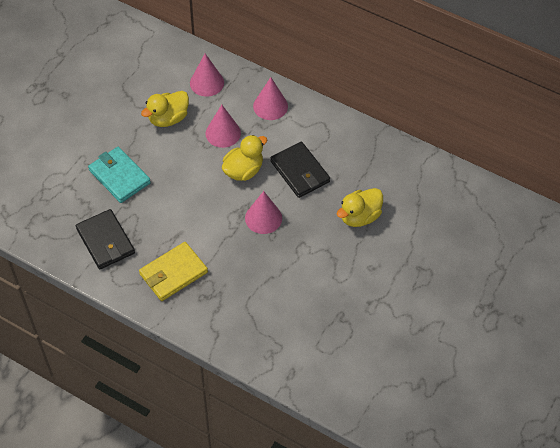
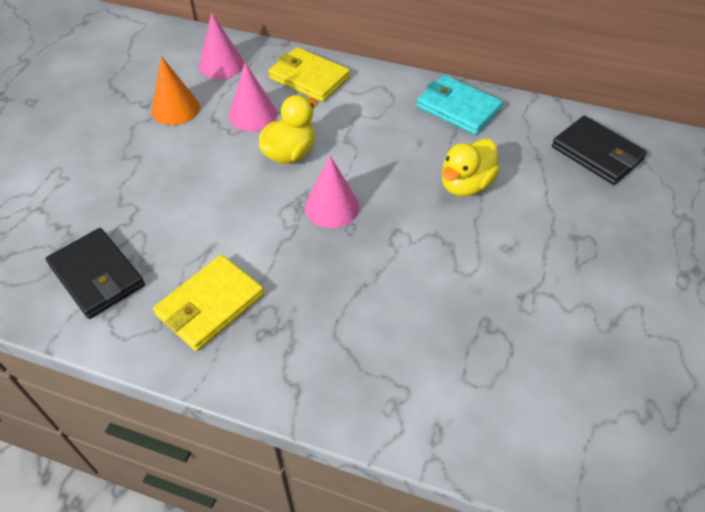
camera: 10 degrees left, 5 degrees down
turquoise wallet [88,147,151,203] -> turquoise wallet moved to [417,75,503,135]
yellow duck [141,91,189,127] -> orange cone [152,56,200,125]
pink cone [253,77,288,120] -> yellow wallet [268,47,350,102]
black wallet [270,142,330,198] -> black wallet moved to [552,116,647,185]

